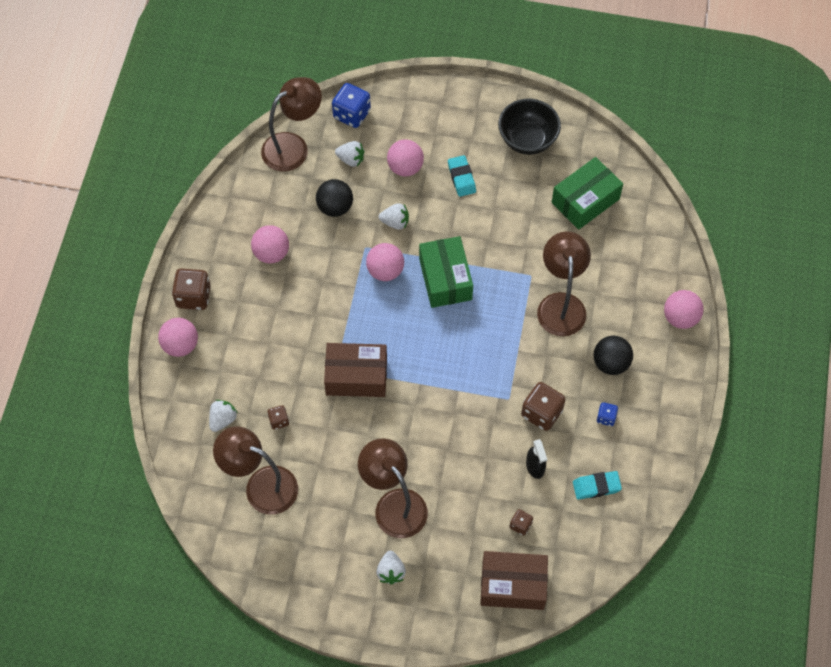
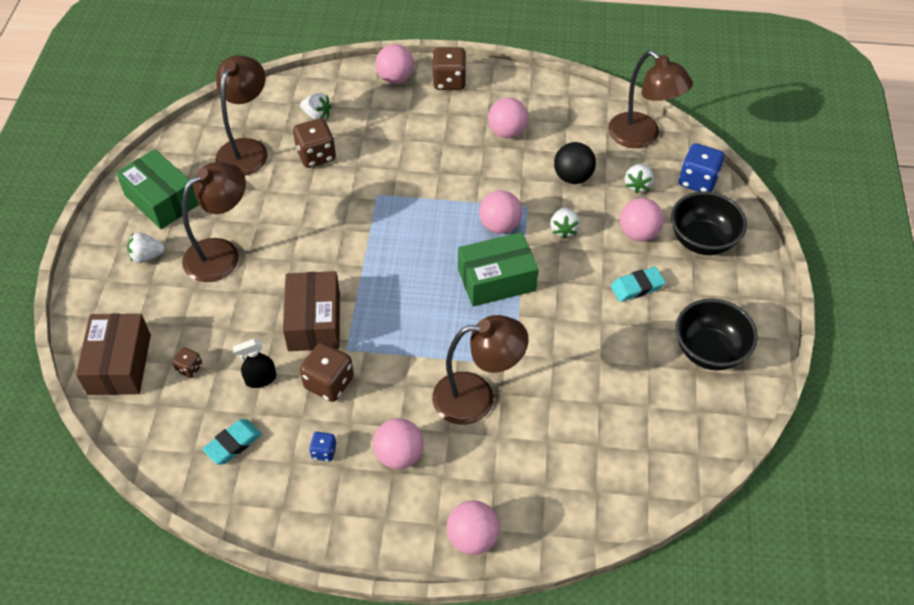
camera: 85 degrees right, 10 degrees down
brown dice [267,405,289,430] -> brown dice [293,118,336,168], size x1.88
brown box [324,343,387,397] -> brown box moved to [283,271,340,351]
green box [552,157,623,230] -> green box moved to [116,149,199,229]
turquoise eraser [573,471,622,500] -> turquoise eraser turned 60 degrees clockwise [202,419,262,464]
black ball [593,336,633,375] -> pink ball [373,418,424,469]
none -> black bowl [671,191,747,255]

